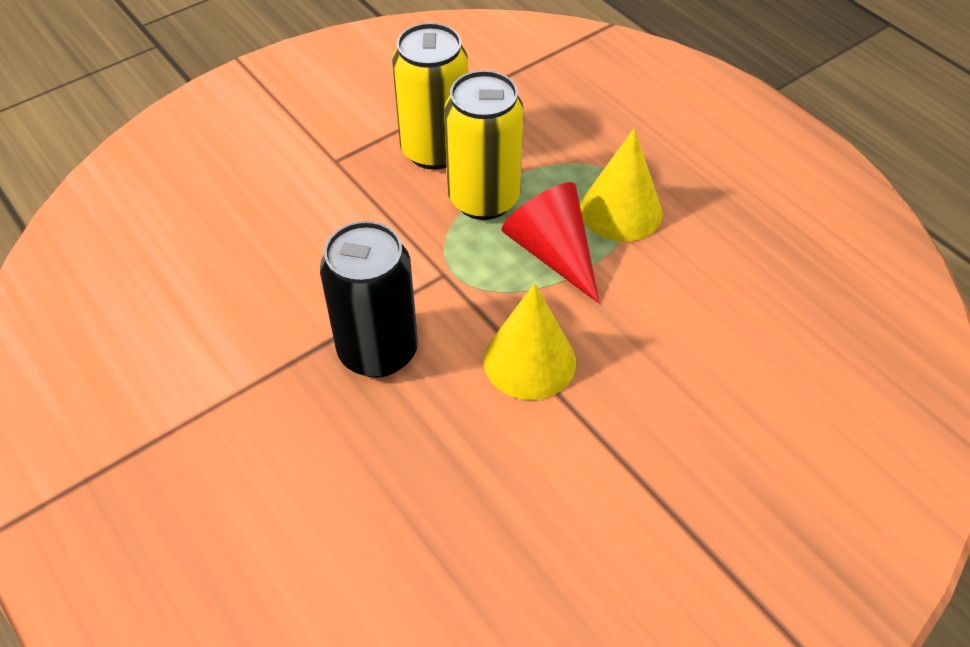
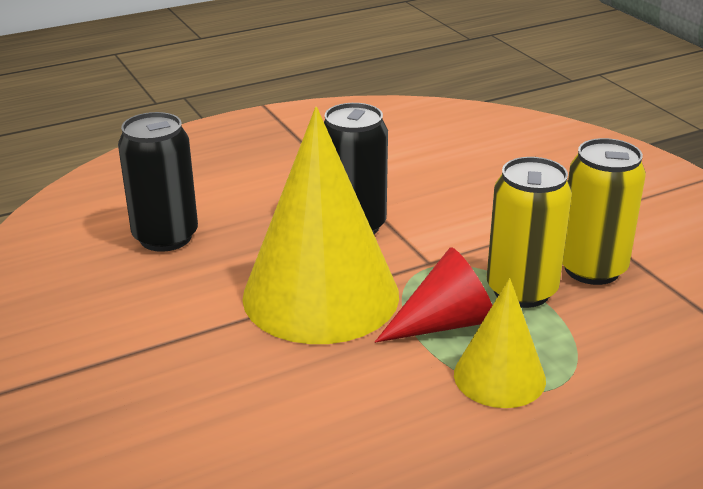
camera: 100 degrees right, 20 degrees down
yellow cone [483,283,576,400] -> yellow cone [243,107,399,344], size x1.91
none -> black can [118,112,198,252]

